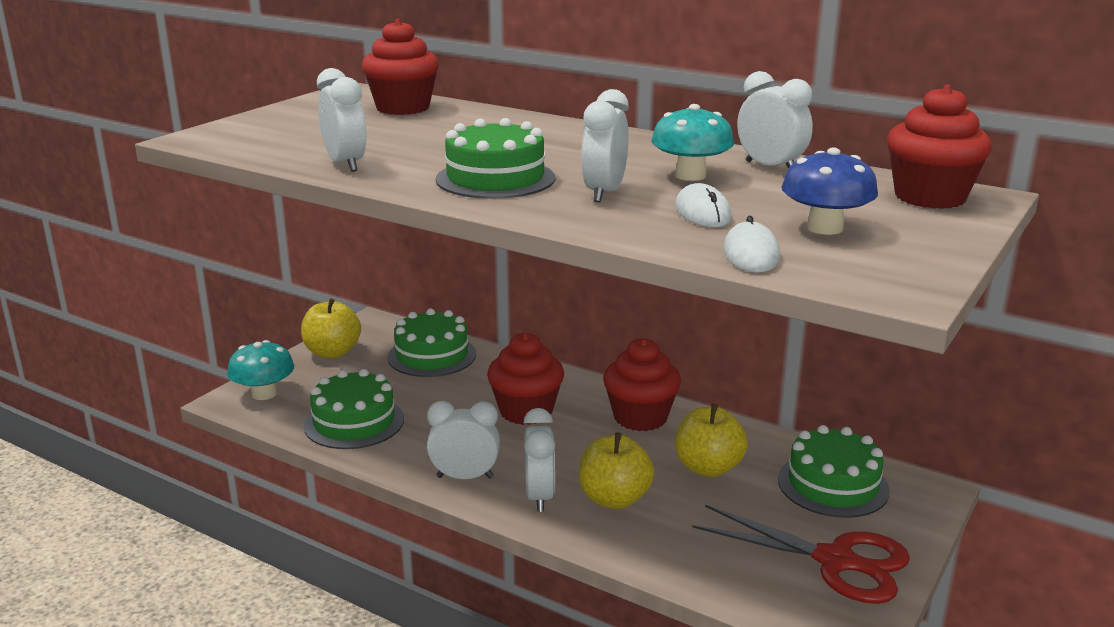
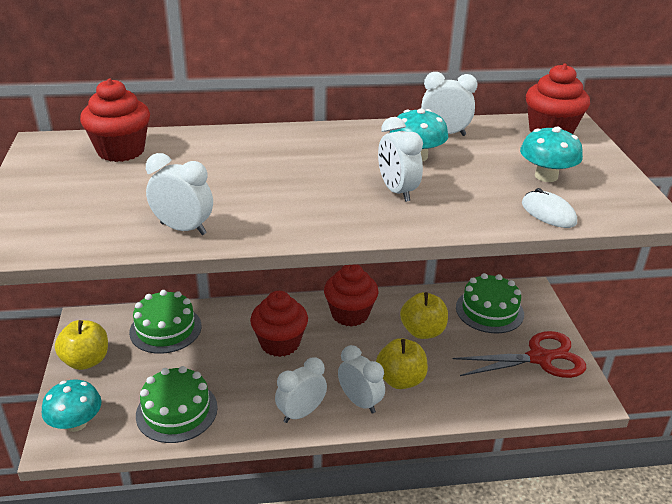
camera: 40 degrees left, 10 degrees up
green cake [436,118,555,199] -> none
white mouse [675,183,732,227] -> none
blue mushroom [781,147,878,235] -> turquoise mushroom [520,127,583,182]

